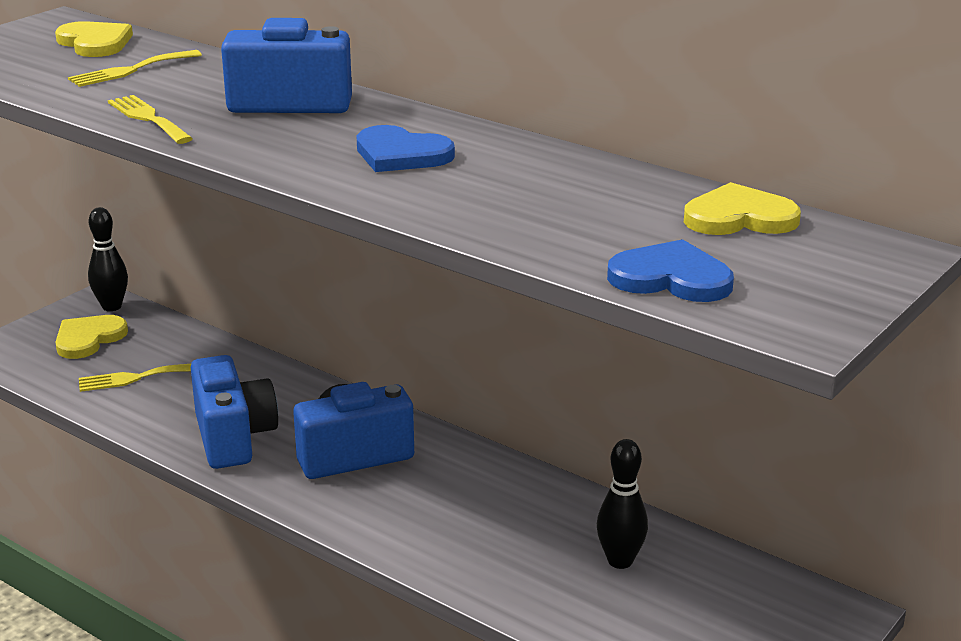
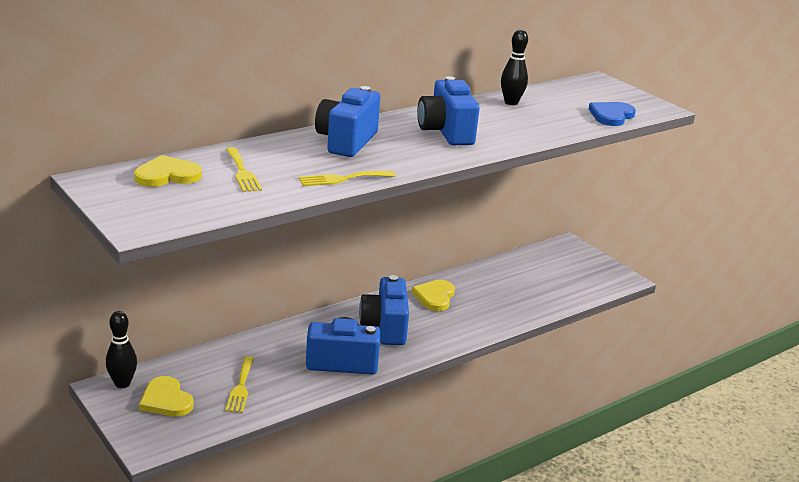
camera: 75 degrees left, 0 degrees up
blue heart [356,125,455,172] -> blue camera [417,76,480,145]
black bowling pin [597,439,648,569] -> black bowling pin moved to [501,29,528,105]
yellow heart [684,182,801,235] -> yellow heart moved to [412,280,455,311]

